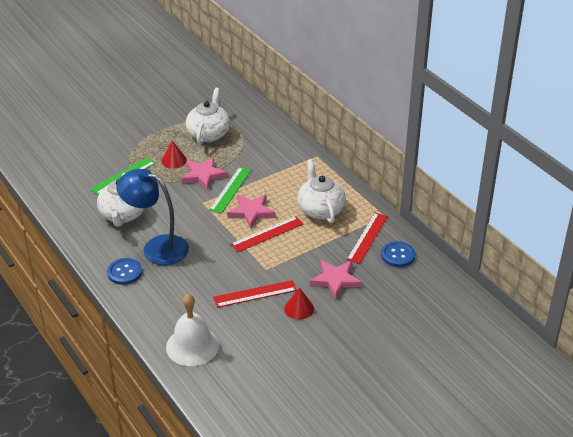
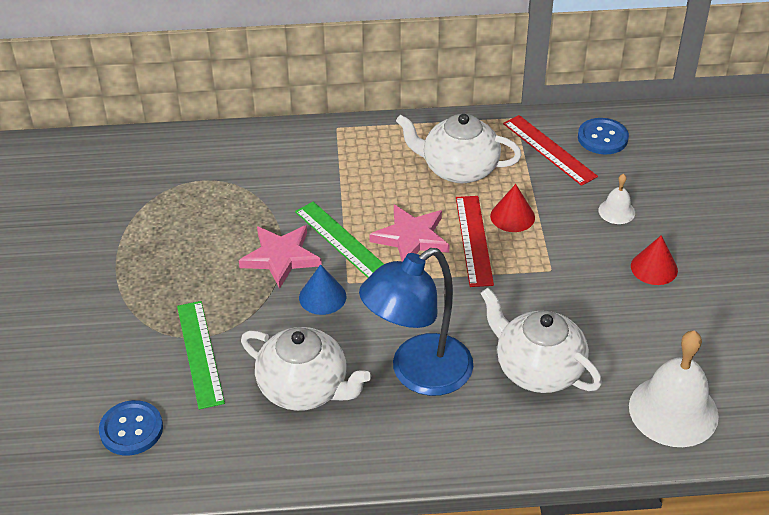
camera: 60 degrees left, 5 degrees up
blue button [107,258,142,285] -> blue button moved to [99,400,163,456]
red cone [161,140,187,169] -> red cone moved to [490,184,535,232]
white teapot [186,88,230,145] -> white teapot moved to [480,288,602,393]
red ruler [213,280,297,308] -> none
pink star [310,260,362,300] -> white bell [598,174,635,224]
none -> blue cone [299,264,346,315]

